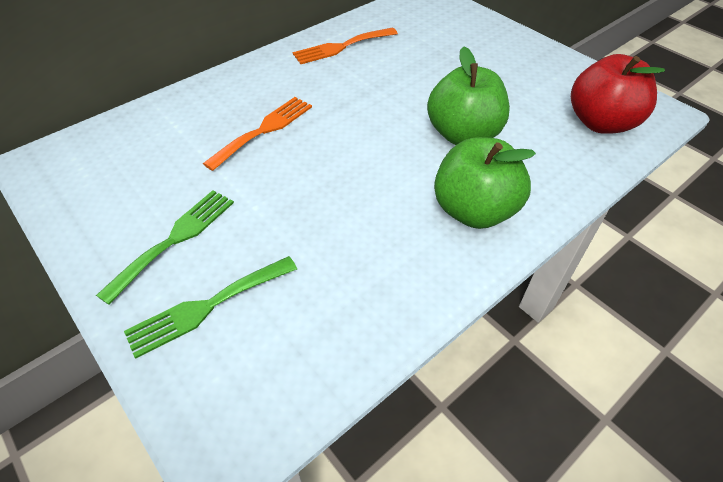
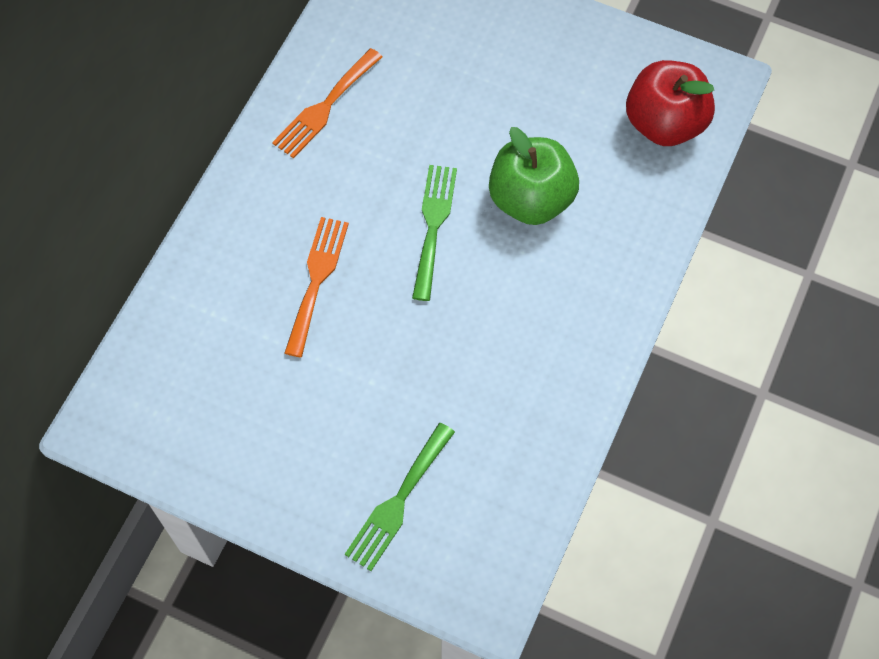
camera: 25 degrees left, 15 degrees up
green fork [96,190,234,305] -> green fork moved to [412,165,457,301]
green apple [434,137,536,229] -> none

